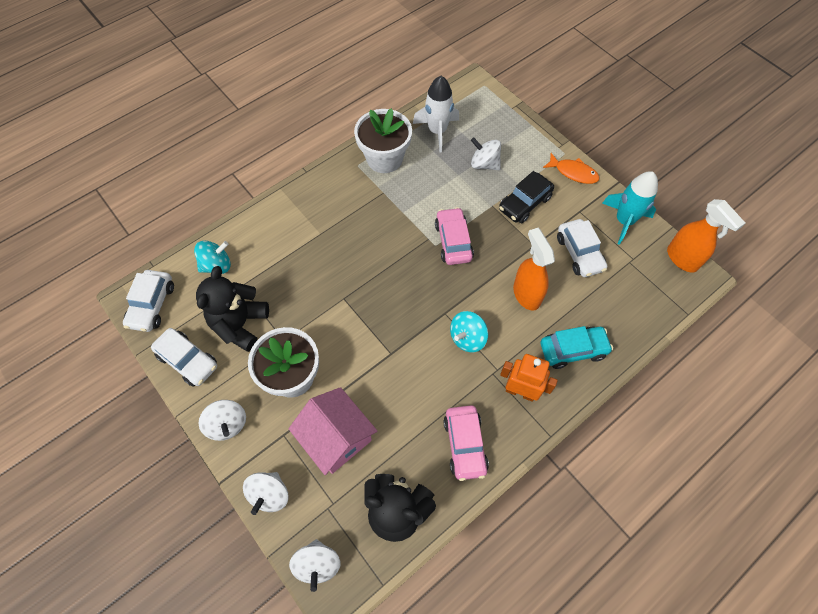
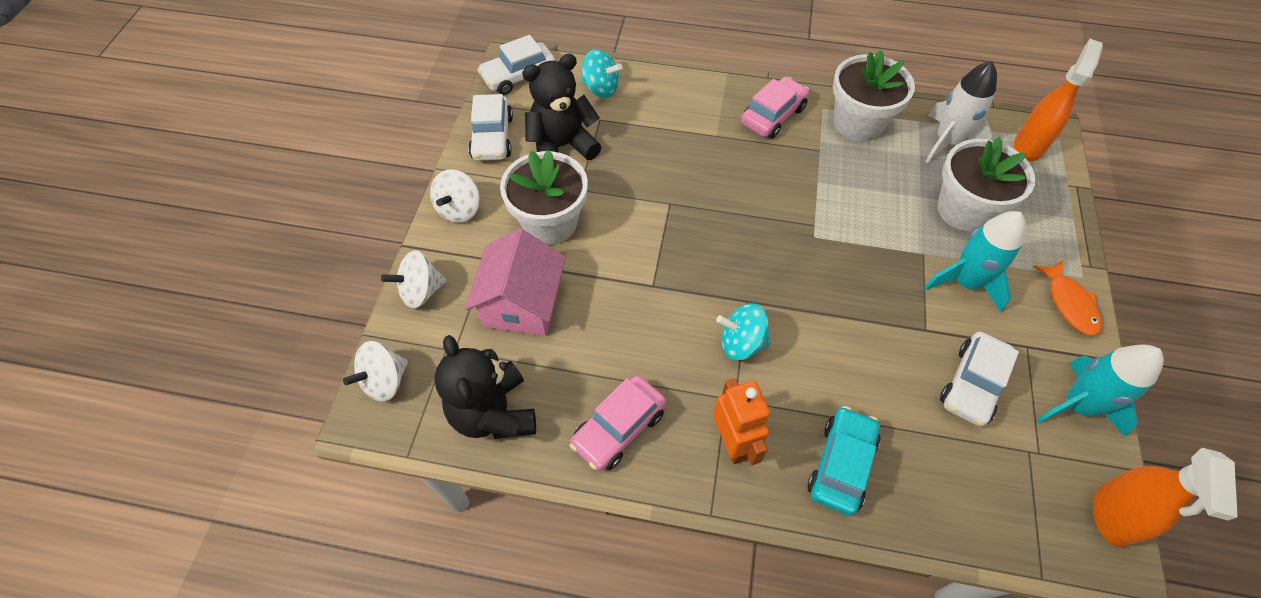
camera: 50 degrees right, 5 degrees down
pink car [435,207,474,265] -> pink car moved to [741,77,809,139]
white spinning top [471,137,501,170] -> white flower pot [937,137,1035,232]
black car [499,171,554,223] -> turquoise rocket [924,211,1026,312]
orange spray bottle [513,228,555,311] -> orange spray bottle moved to [1014,39,1103,161]
turquoise car [540,326,613,369] -> turquoise car turned 105 degrees counterclockwise [807,406,880,516]

